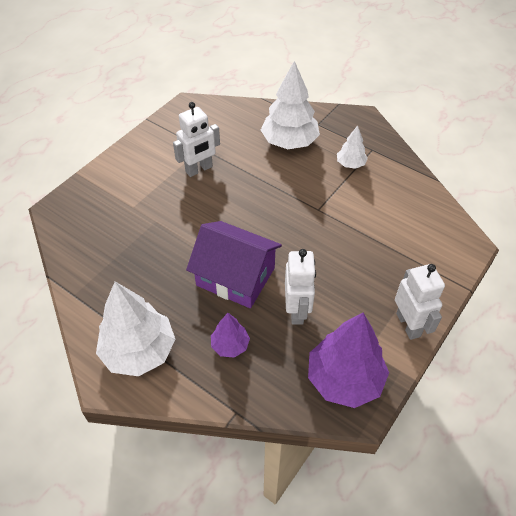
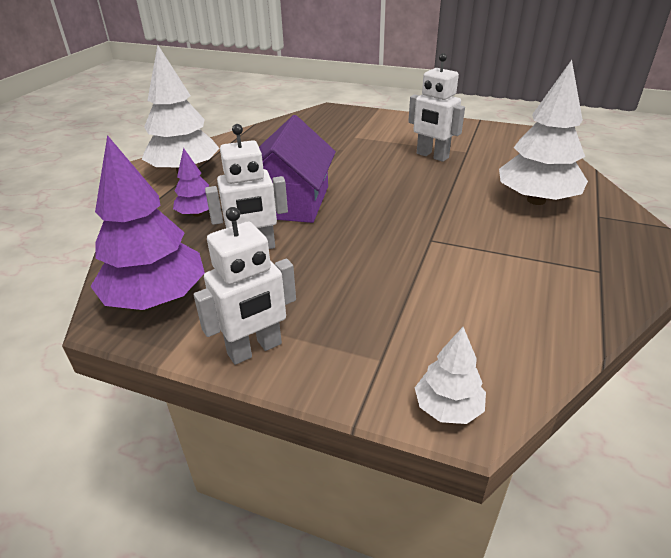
camera: 75 degrees right, 15 degrees down
white tree [337,125,368,169] -> white tree moved to [415,327,486,424]

